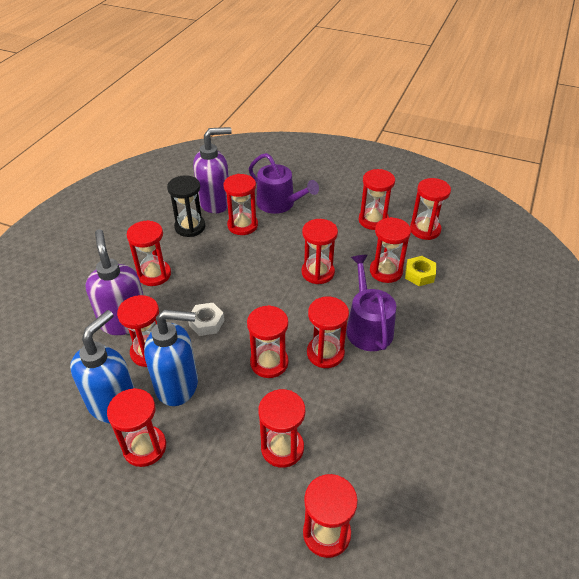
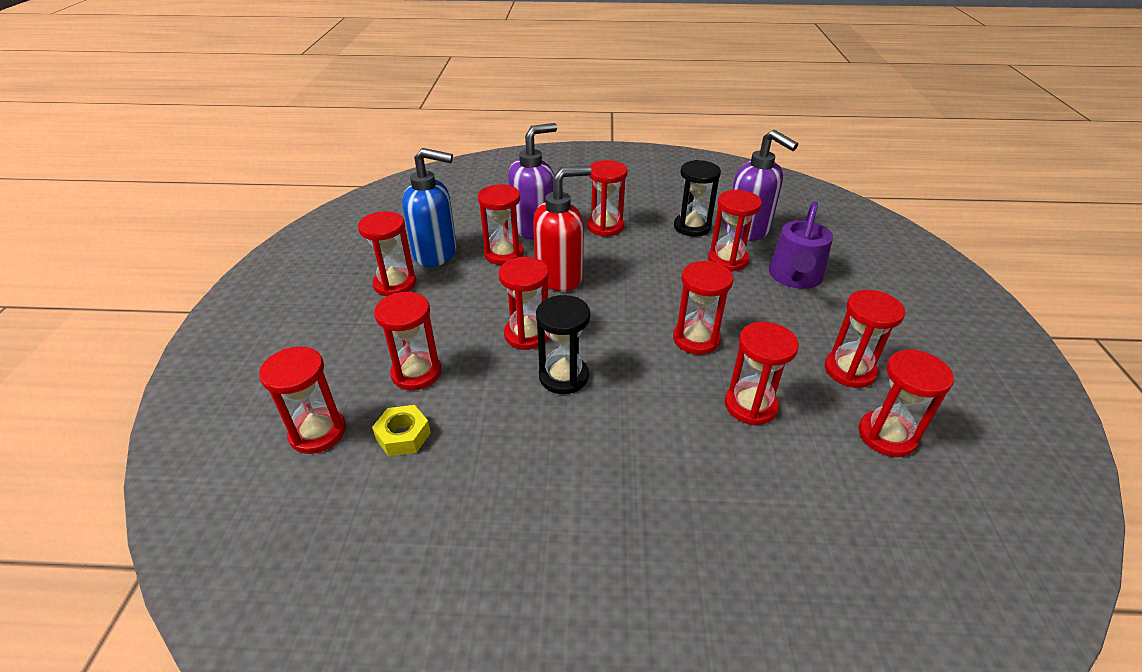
camera: 70 degrees right, 5 degrees down
blue soap dispenser [144,310,198,406] -> none
white nut [188,303,224,336] -> red soap dispenser [533,166,592,291]
red hourglass [307,297,349,368] -> black hourglass [536,295,590,394]
purple watering can [346,255,396,351] -> none
yellow nut [405,256,436,286] -> yellow nut moved to [372,405,431,456]

